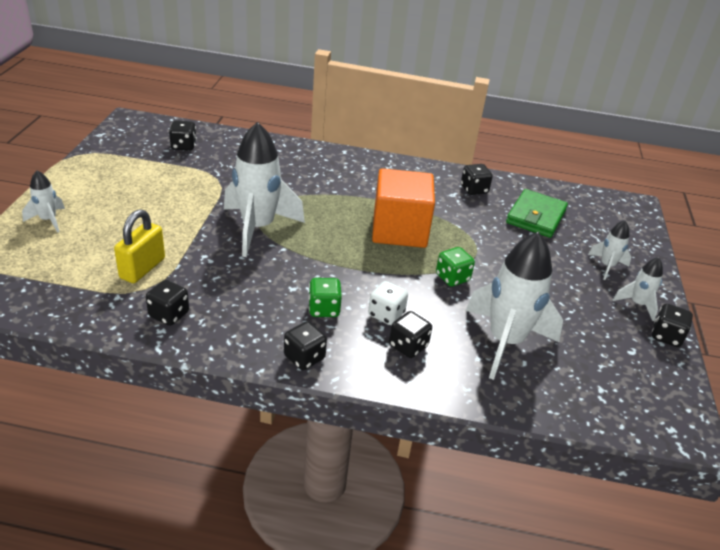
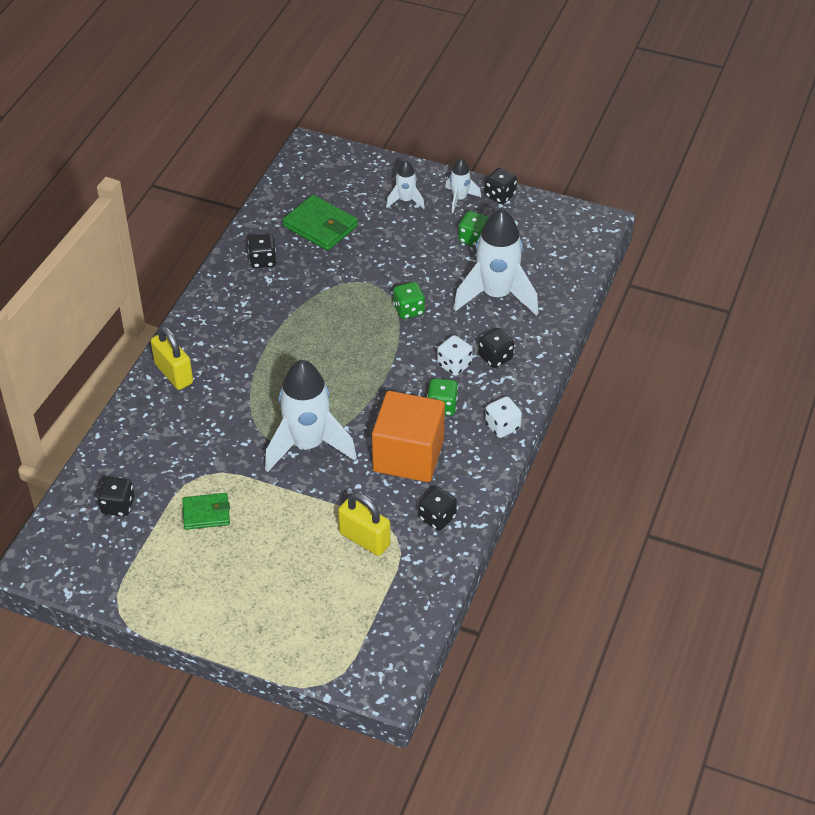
camera: 75 degrees left, 10 degrees up
white rocket [22,170,65,233] -> none
black dice [284,321,327,370] -> white dice [485,396,522,438]
orange cube [372,168,435,248] -> orange cube moved to [372,391,445,482]
none -> yellow padlock [151,325,193,390]
none -> green wallet [182,493,230,530]
none -> green dice [458,211,489,247]

